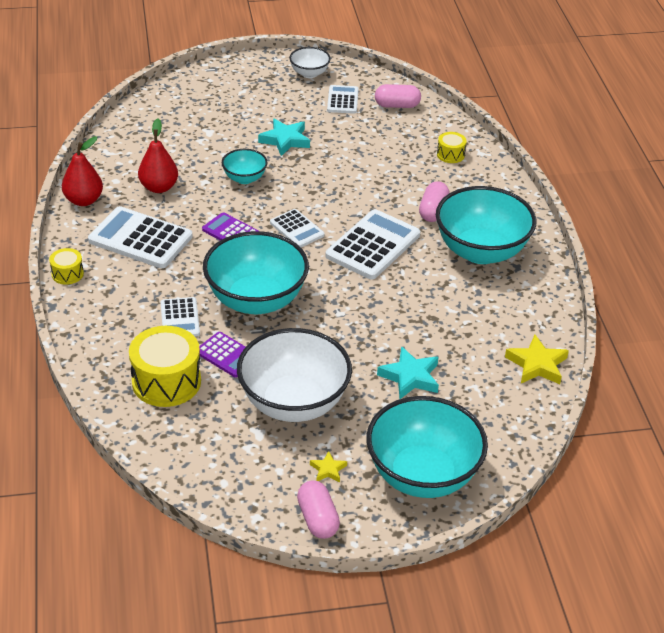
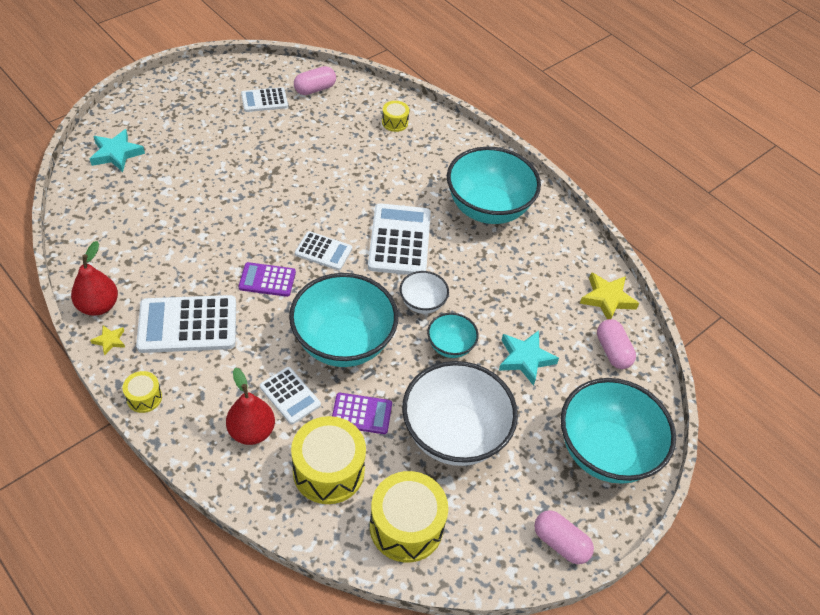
camera: 35 degrees left, 10 degrees up
red pear [138,119,178,193] -> red pear moved to [226,368,275,445]
turquoise bowl [222,149,267,184] -> turquoise bowl moved to [427,313,479,358]
turquoise star [258,119,310,156] -> turquoise star moved to [90,129,145,172]
white bowl [289,47,331,78] -> white bowl moved to [400,271,449,314]
yellow star [310,451,347,482] -> yellow star moved to [90,325,125,355]
white calculator [327,85,358,114] -> white calculator turned 75 degrees counterclockwise [241,87,288,112]
pink capsule [419,181,450,222] -> pink capsule moved to [597,319,636,369]
none -> yellow drum [370,471,448,563]

